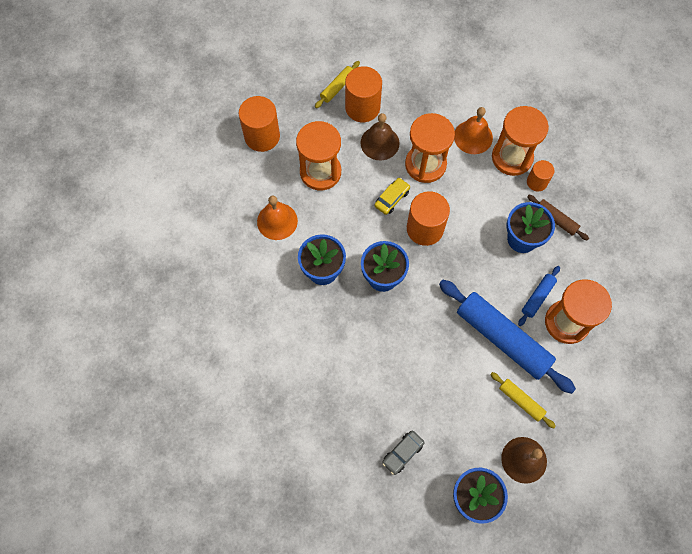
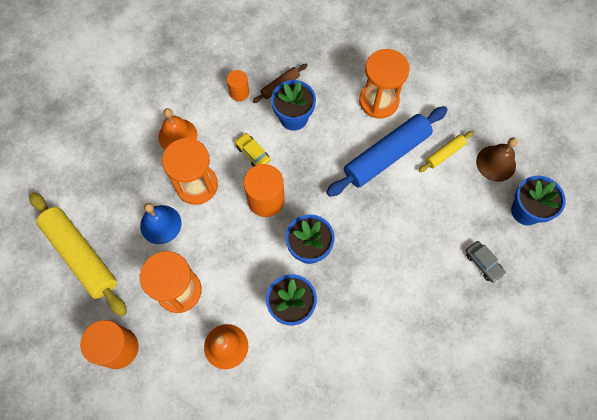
camera: 80 degrees left, 0 degrees up
yellow rolling pin [315,61,360,108] -> yellow rolling pin [29,192,127,316], size x2.13
orange cylinder [345,66,382,122] -> none
brown bell [360,113,399,160] -> blue bell [140,203,181,244]
yellow car [374,178,410,215] -> yellow car moved to [235,133,270,167]
orange hourglass [492,106,549,176] -> none
blue rolling pin [518,266,560,326] -> none

